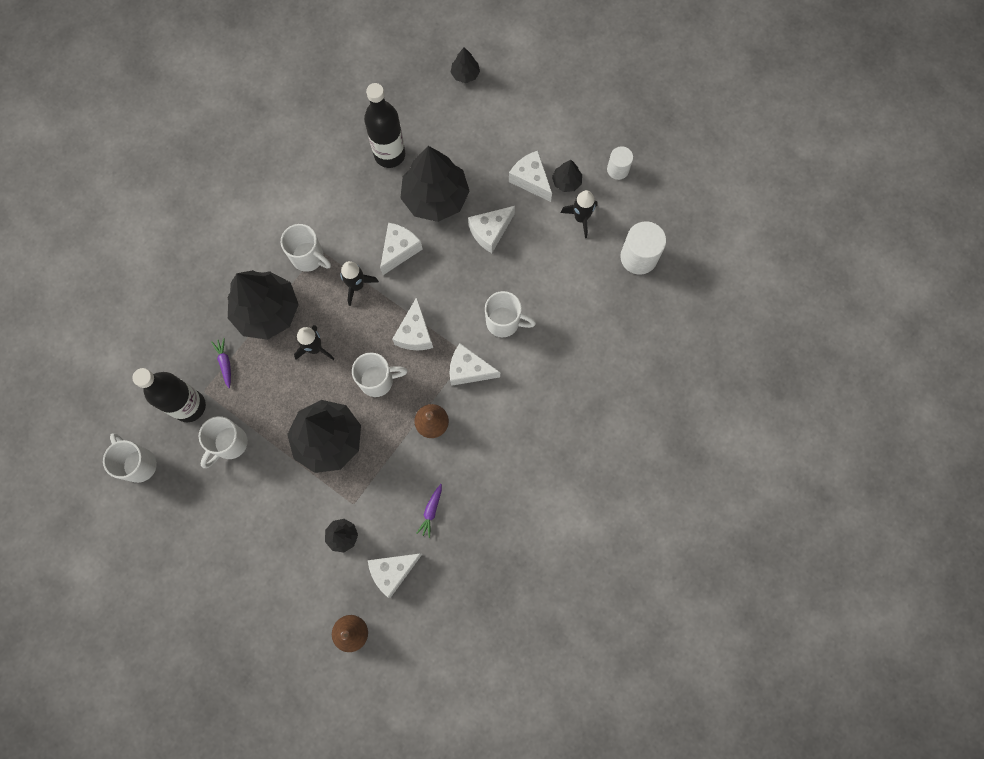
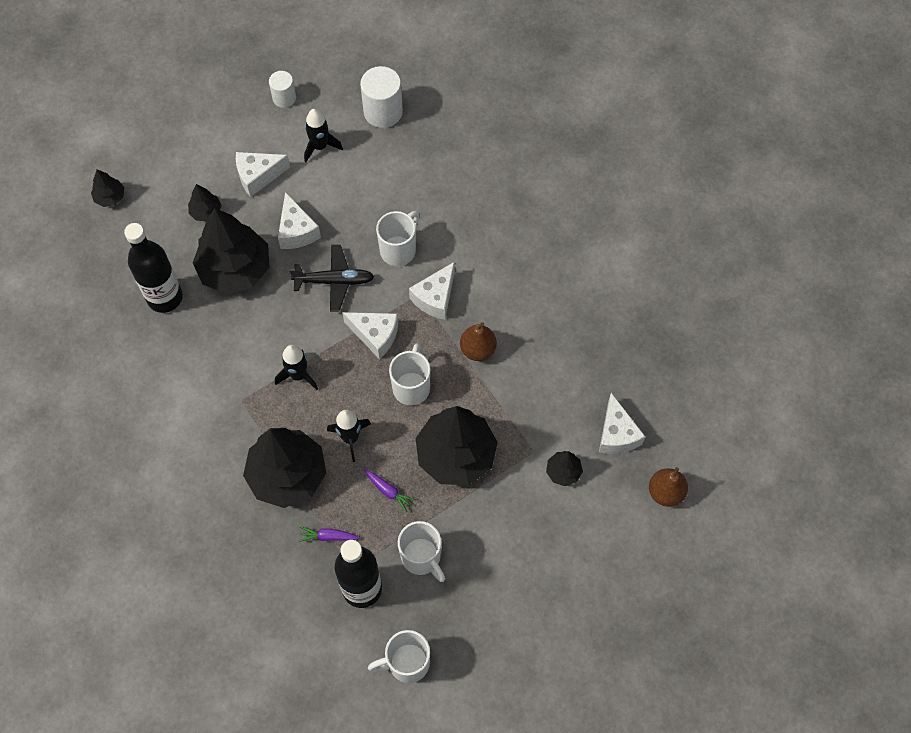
camera: 70 degrees left, 10 degrees down
white mug [281,224,331,272] -> none
white cheese [380,223,422,275] -> none
purple carrot [416,484,442,538] -> purple carrot moved to [365,470,416,512]
black tree [552,160,582,192] -> black tree moved to [188,184,222,221]
none -> black plane [289,245,374,312]

